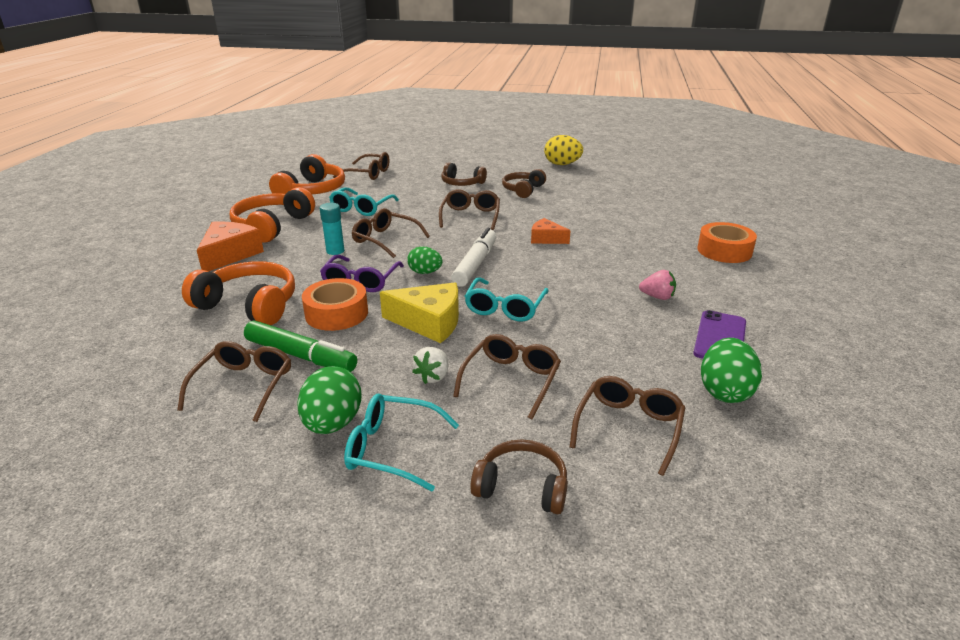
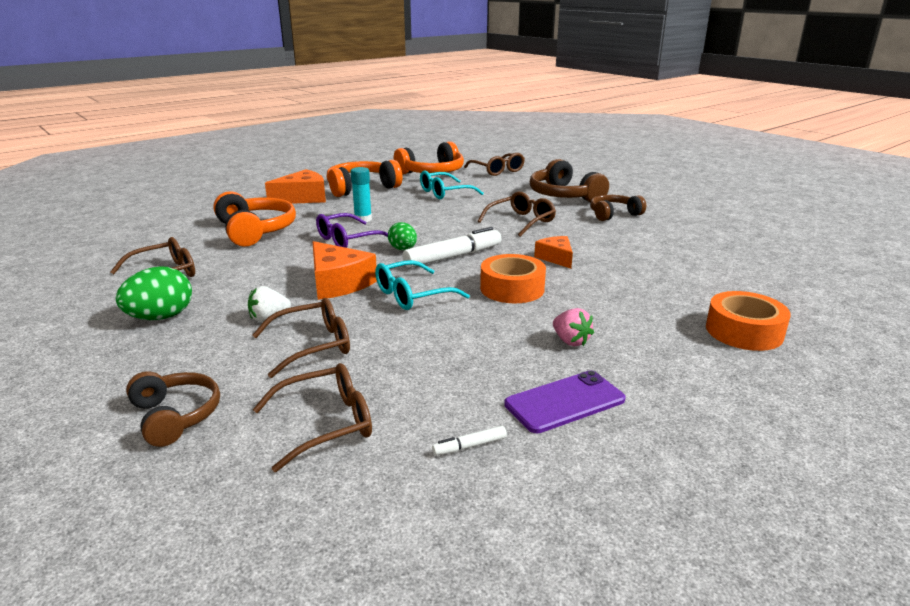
camera: 40 degrees right, 5 degrees down
green marker [244,320,357,372] -> none
orange tape [302,278,368,331] -> orange tape moved to [480,254,546,303]
turquoise glasses [344,394,459,491] -> none
brown glasses [352,208,430,258] -> none
yellow cheese [380,282,459,343] -> orange cheese [312,241,377,300]
brown headphones [441,162,487,186] -> brown headphones [530,159,609,202], size x1.57
yellow egg [544,135,583,165] -> none
green egg [701,338,762,403] -> white marker [432,426,507,455]

